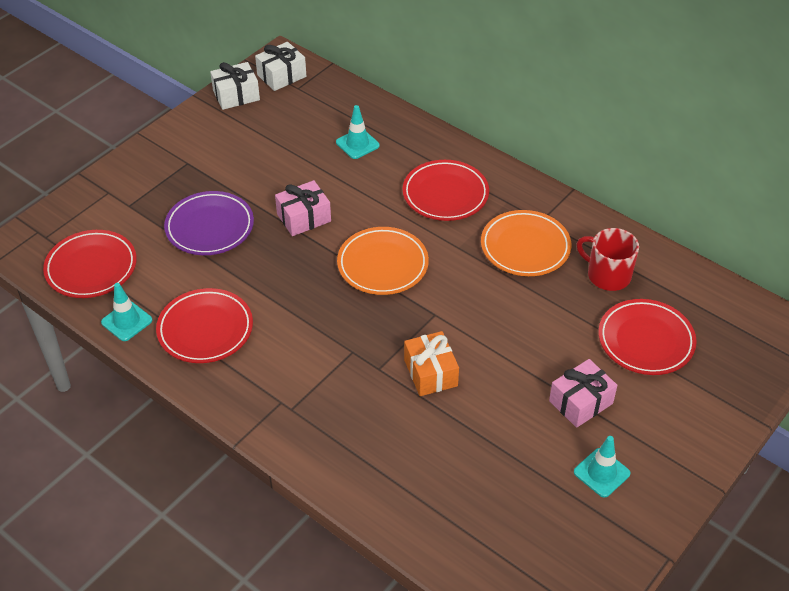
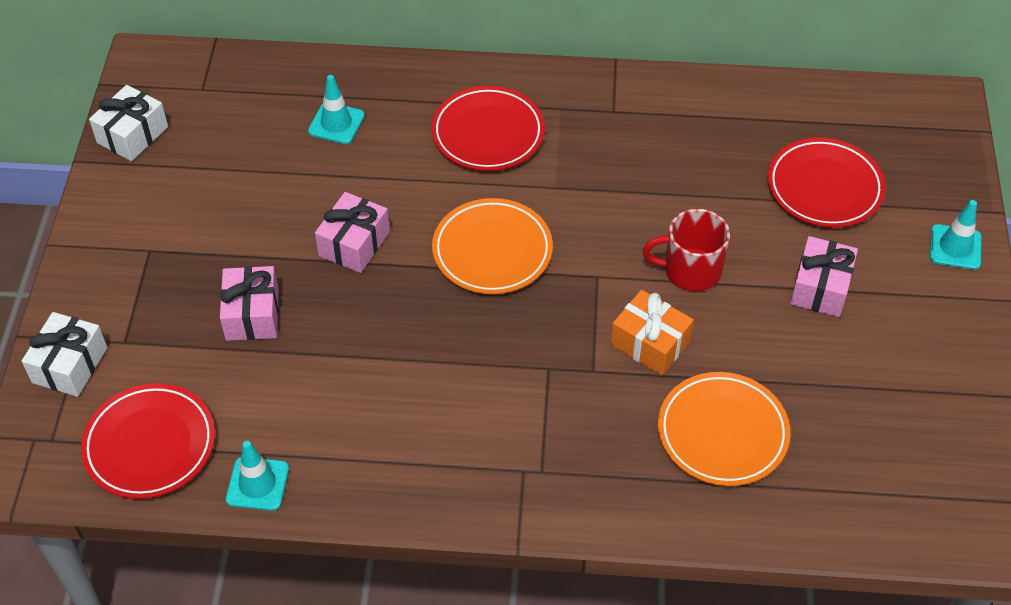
camera: 35 degrees left, 5 degrees up
red plate [156,288,253,363] -> none
purple plate [164,191,254,255] -> pink gift [220,266,279,341]
white gift [255,42,306,91] -> white gift moved to [22,312,107,397]
orange plate [481,210,571,276] -> orange plate moved to [658,372,790,486]
turquoise traffic cone [574,436,631,498] -> turquoise traffic cone moved to [930,200,982,270]
red mug [577,228,639,291] -> red mug moved to [643,209,730,291]

